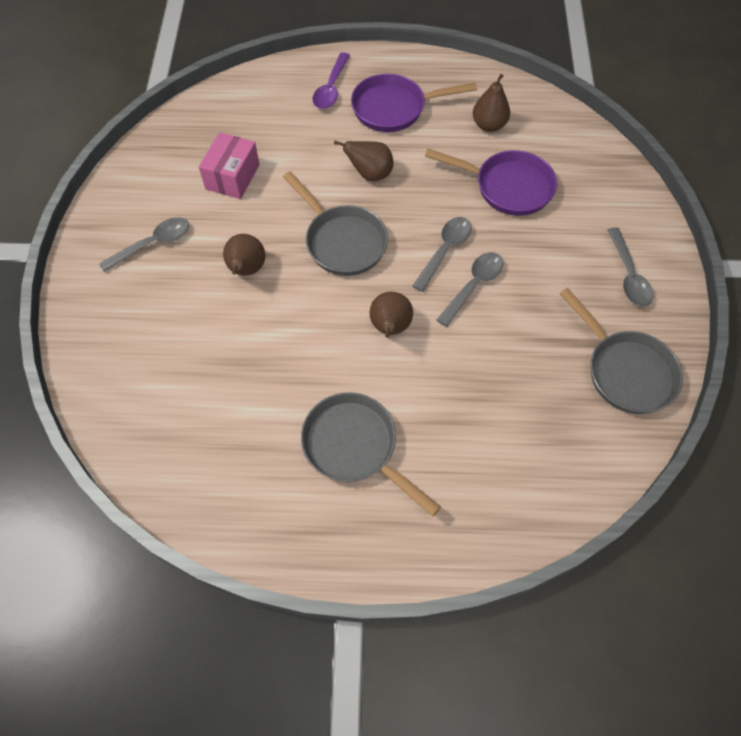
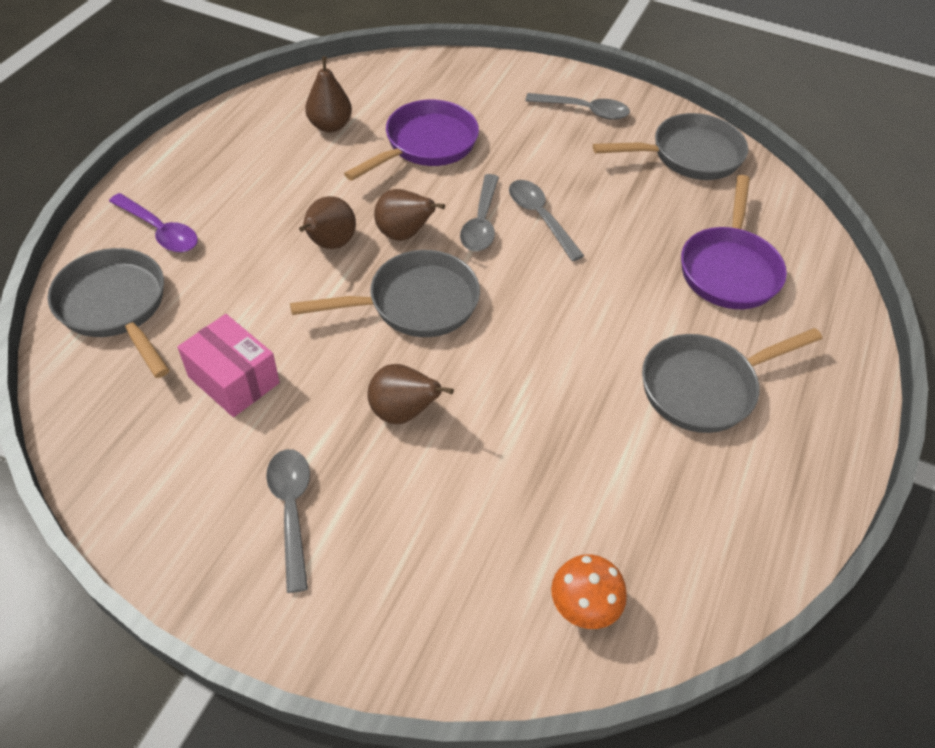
camera: 70 degrees left, 10 degrees down
purple pan [351,74,477,132] -> purple pan moved to [681,175,787,309]
brown pear [370,292,413,338] -> brown pear moved to [374,189,445,241]
grey spoon [413,217,472,292] -> grey spoon turned 135 degrees counterclockwise [460,174,499,251]
none -> grey pan [48,248,170,378]
none -> orange mushroom [551,554,627,629]

